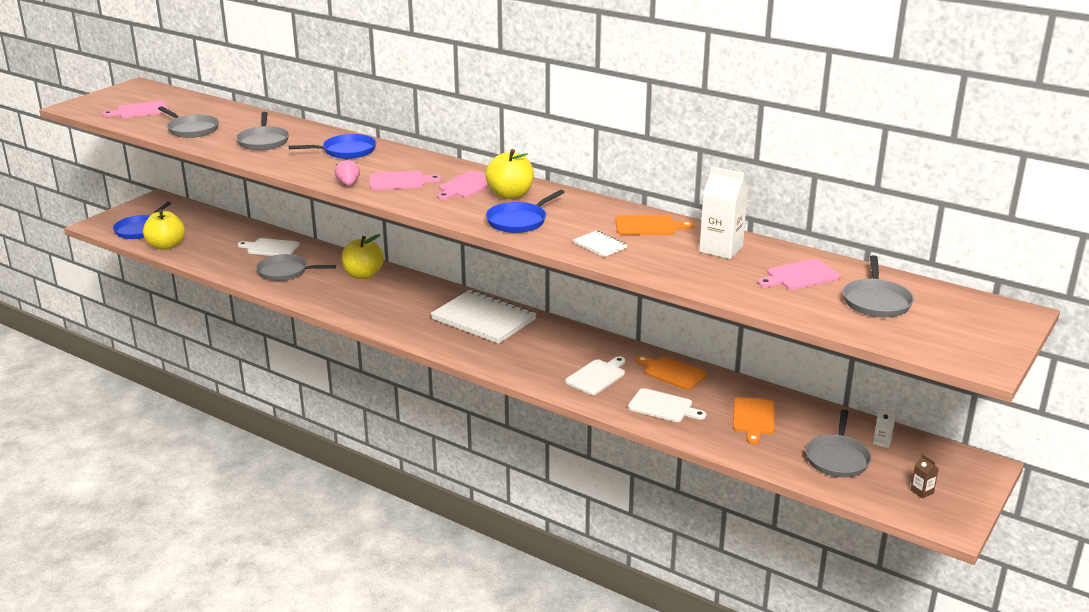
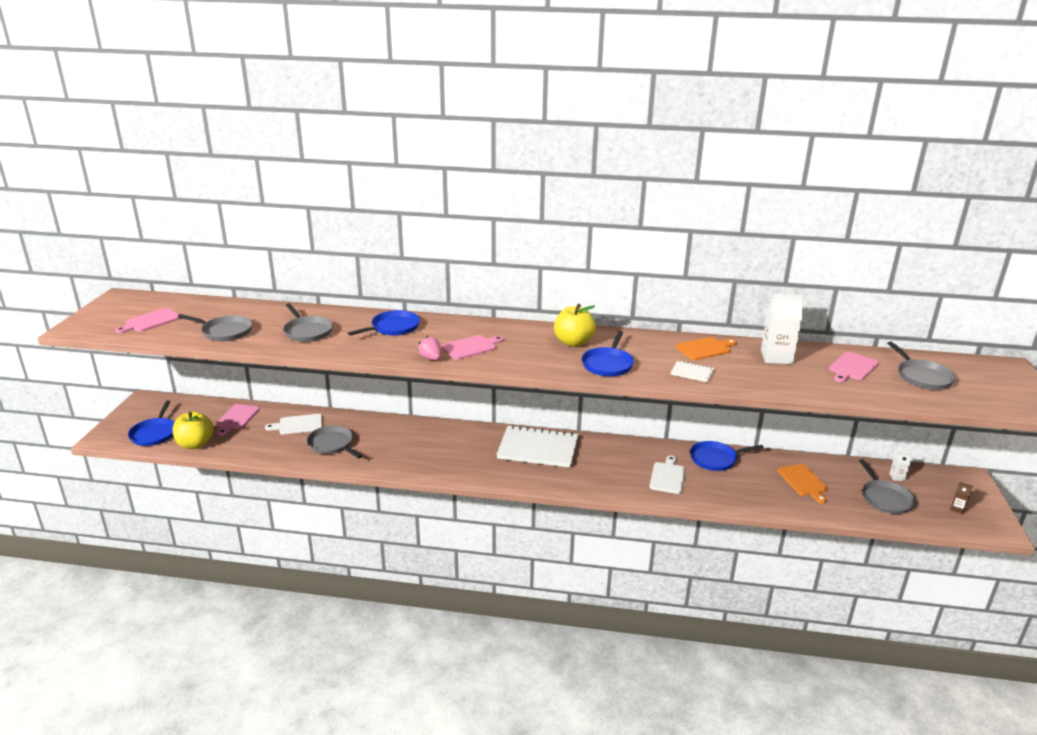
camera: 25 degrees left, 0 degrees up
grey pan [256,254,336,281] -> grey pan turned 60 degrees clockwise [307,425,362,459]
yellow apple [342,234,384,279] -> none
pink cutting board [437,171,489,200] -> pink cutting board moved to [216,404,260,436]
white cutting board [628,388,706,422] -> none
orange cutting board [636,356,707,390] -> blue pan [690,441,764,471]

